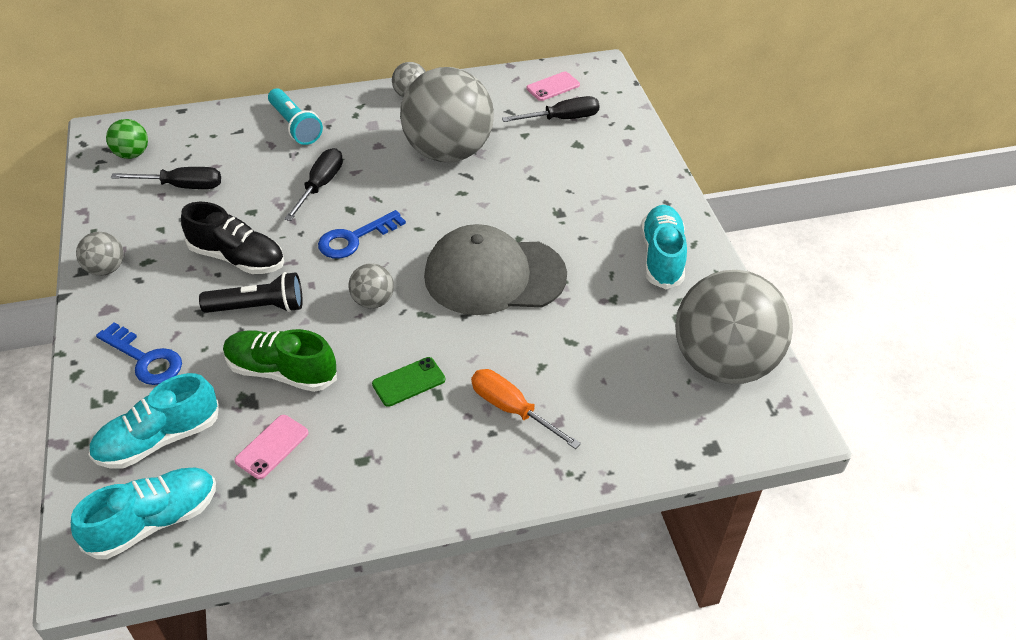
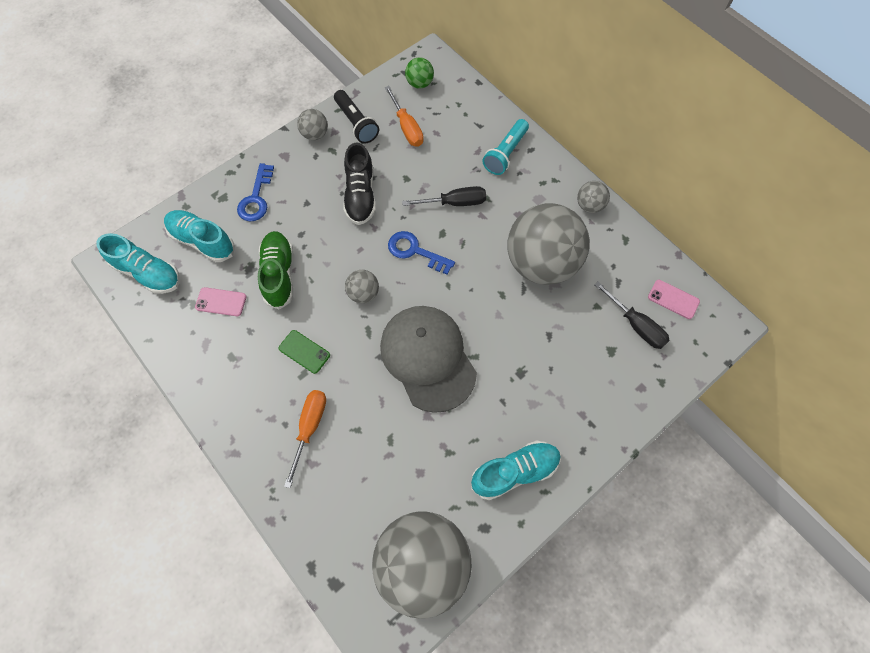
camera: 65 degrees right, 20 degrees up
black screwdriver [111,167,221,189] -> orange screwdriver [385,86,423,146]
black flashlight [199,272,303,313] -> black flashlight moved to [334,90,379,144]

